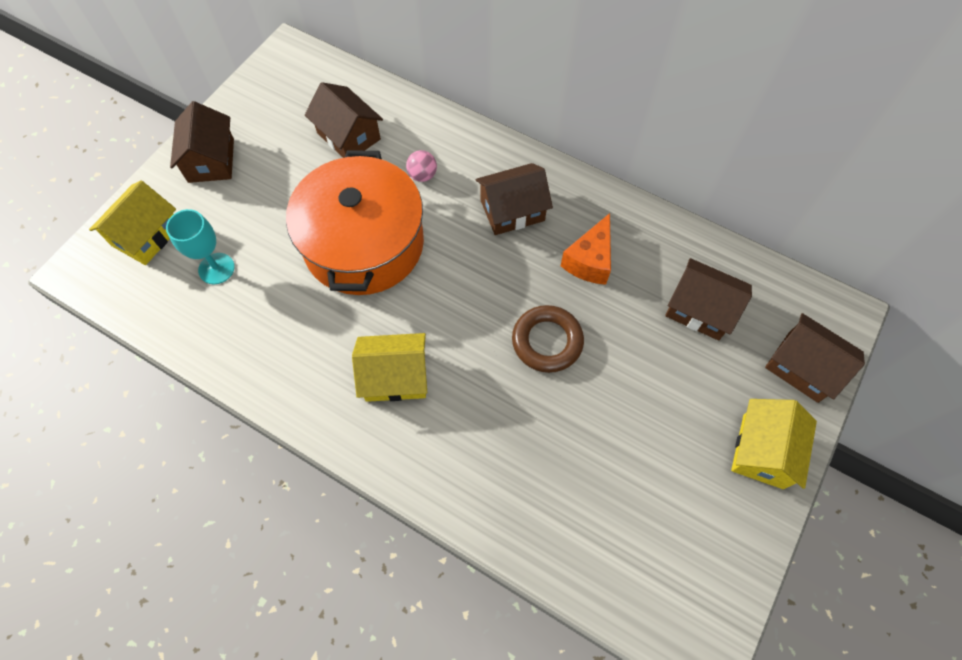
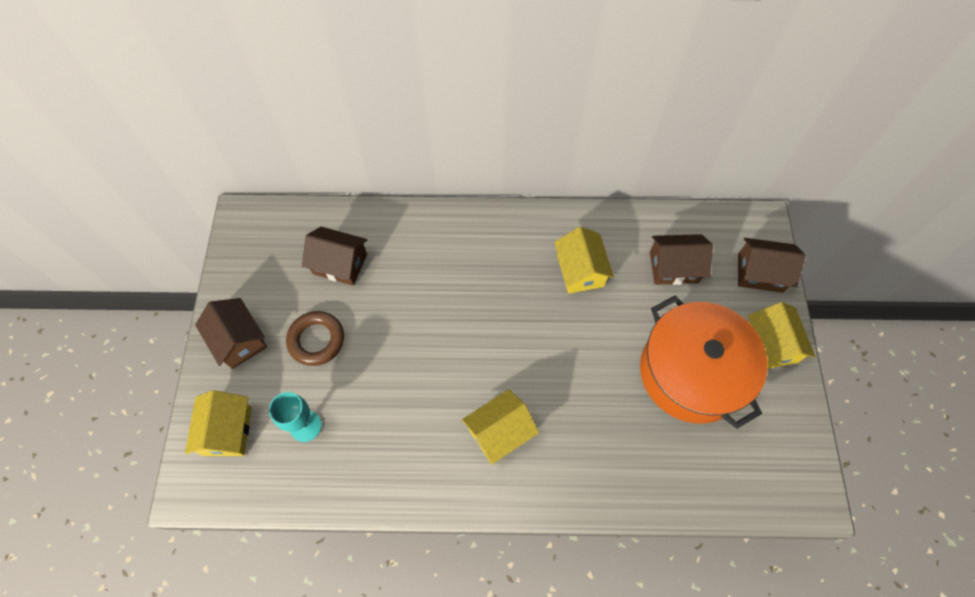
camera: 30 degrees left, 0 degrees up
orange pot [286,150,424,295] -> orange pot moved to [640,295,768,429]
pink ball [406,150,437,182] -> none
brown house [476,163,553,235] -> none
brown ring [512,305,584,373] -> brown ring moved to [286,311,344,366]
orange cheese [561,213,611,285] -> yellow house [554,227,614,294]

